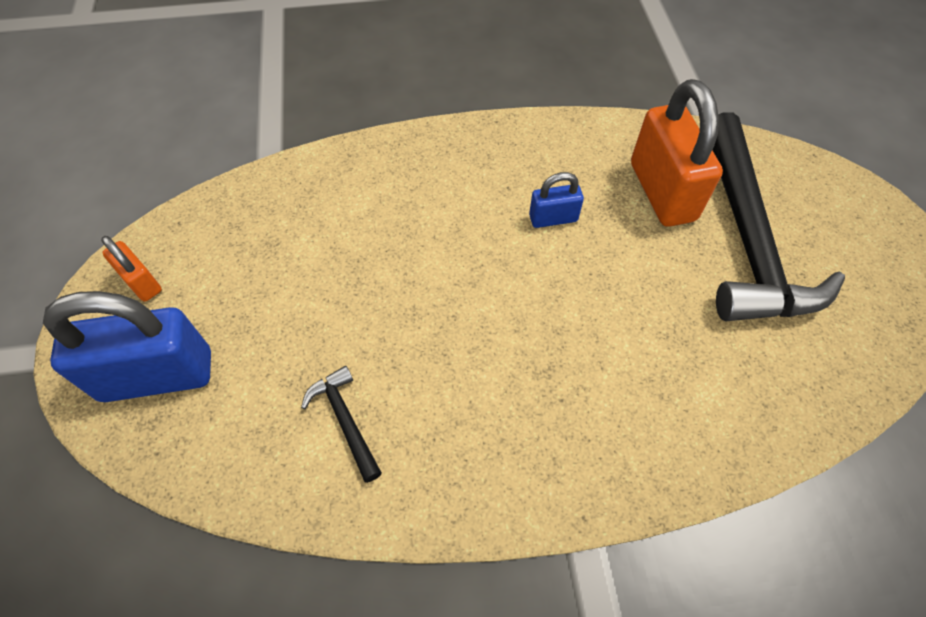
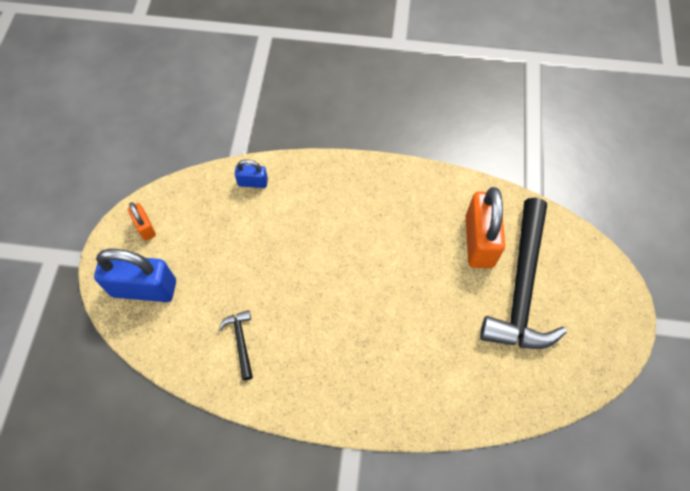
camera: 15 degrees right, 5 degrees up
blue padlock [529,172,584,228] -> blue padlock moved to [235,159,268,188]

